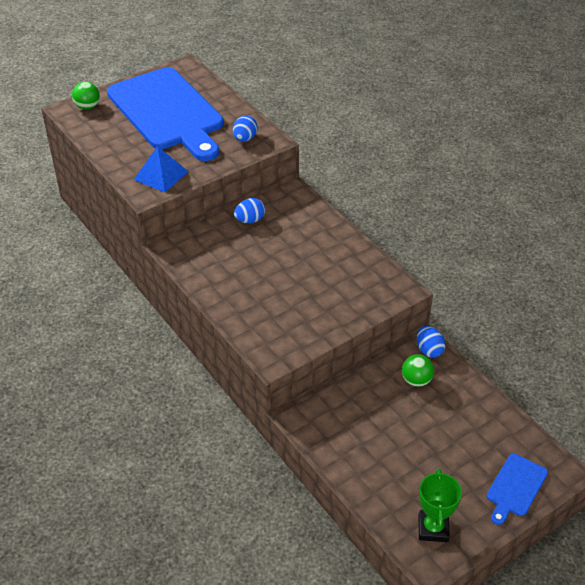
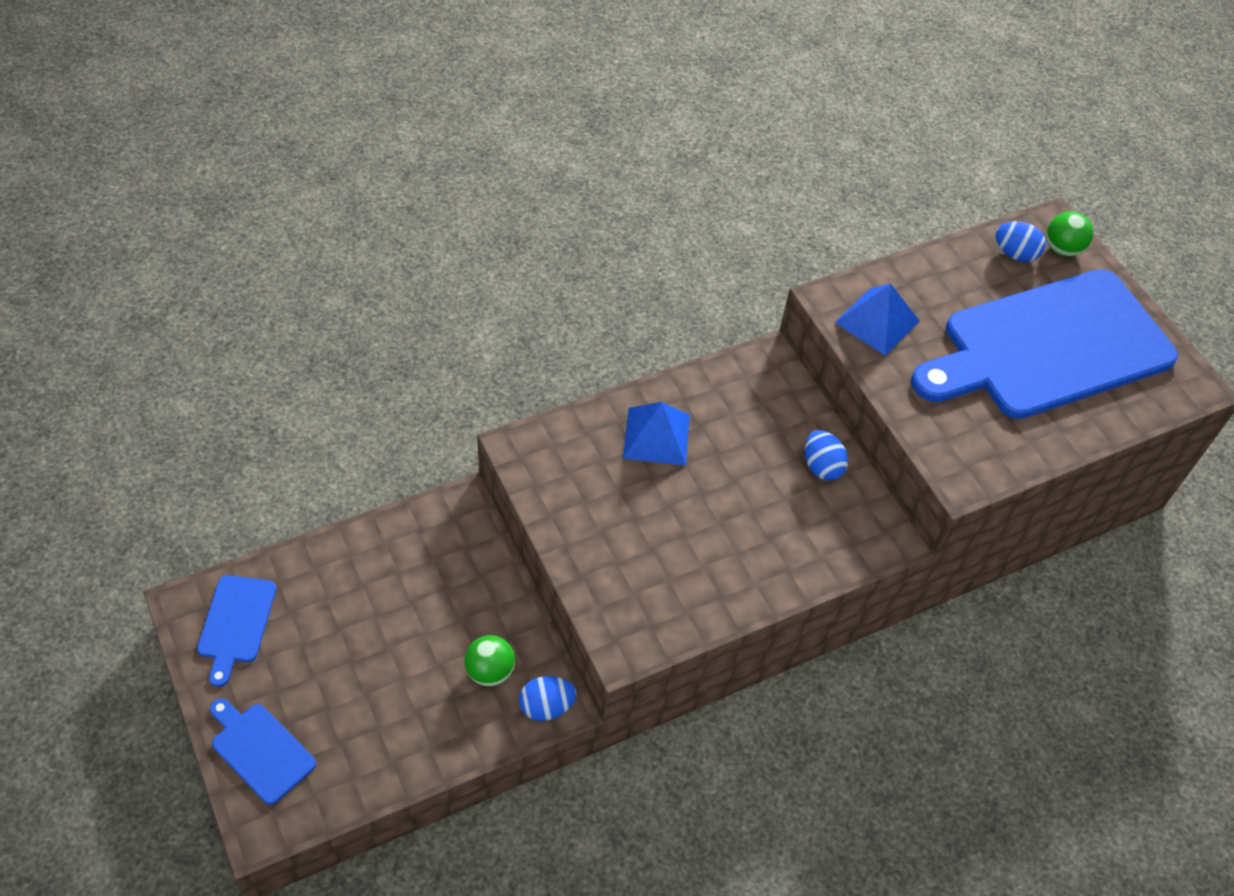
camera: 95 degrees right, 10 degrees up
blue egg [233,115,258,142] -> blue egg moved to [996,221,1046,262]
green trophy [419,468,462,542] -> blue cutting board [197,575,276,687]
none -> blue pyramid [623,402,690,466]

